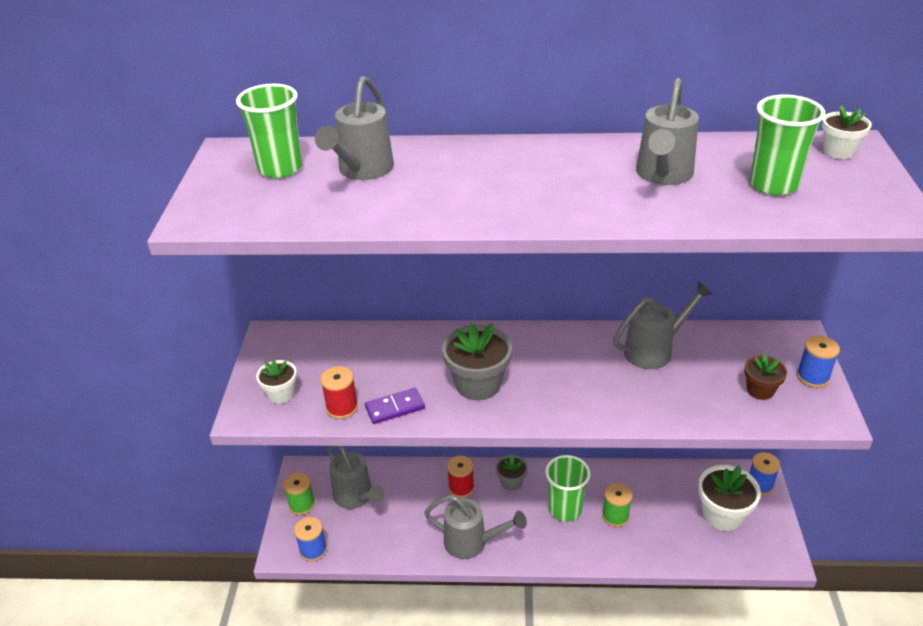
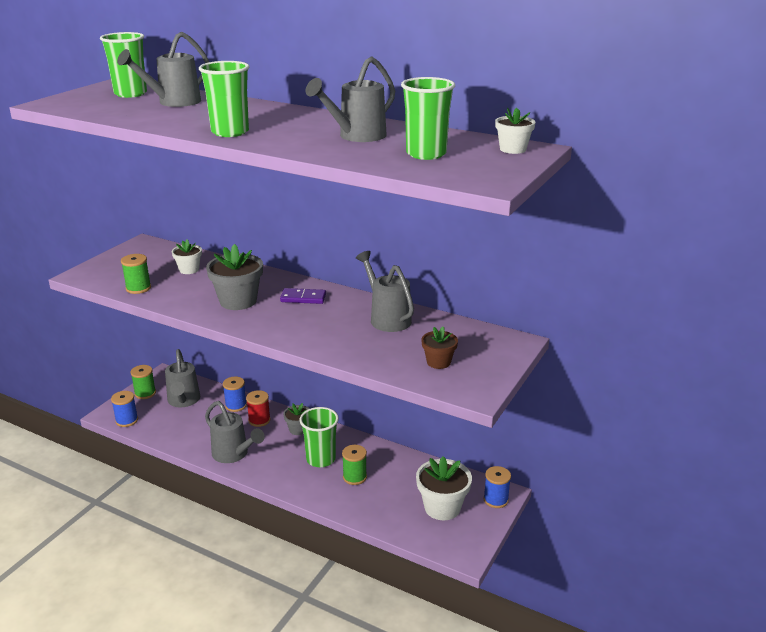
camera: 25 degrees right, 10 degrees down
white flower pot [256,360,297,403] -> white flower pot moved to [172,239,202,274]
red spool [320,366,358,419] -> green spool [121,254,151,294]
purple domino [365,388,425,424] -> purple domino moved to [280,288,326,304]
grey watering can [613,281,713,369] -> grey watering can turned 120 degrees counterclockwise [356,251,414,332]
blue spool [797,335,840,388] -> blue spool moved to [223,377,247,412]
none -> green cup [199,61,249,137]

